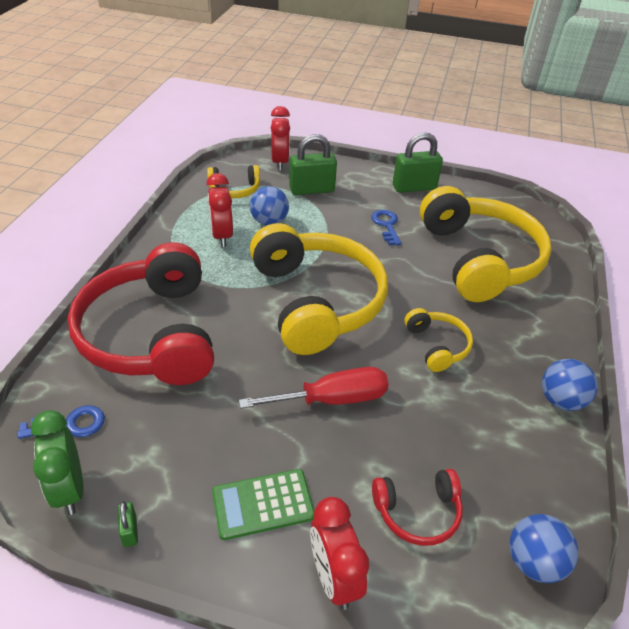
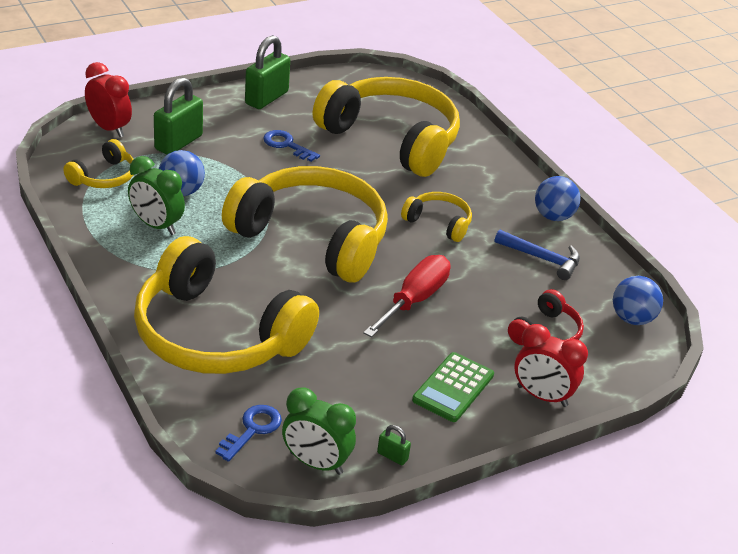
camera: 45 degrees left, 5 degrees down
red headphones [68,242,214,385] -> yellow headphones [134,236,319,374]
red clock [206,173,233,247] -> green clock [128,156,185,235]
none -> blue hammer [495,229,580,280]

